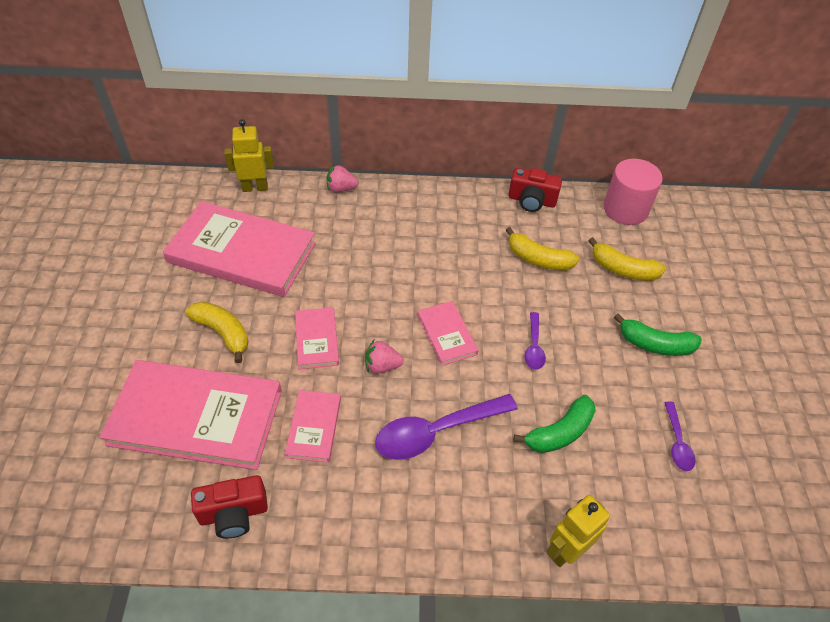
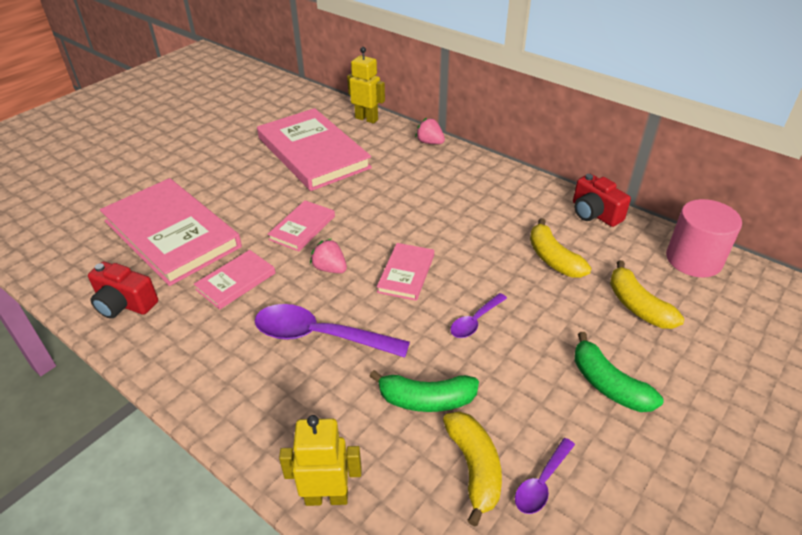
camera: 40 degrees right, 10 degrees down
yellow banana [185,301,249,363] -> yellow banana moved to [443,411,502,526]

